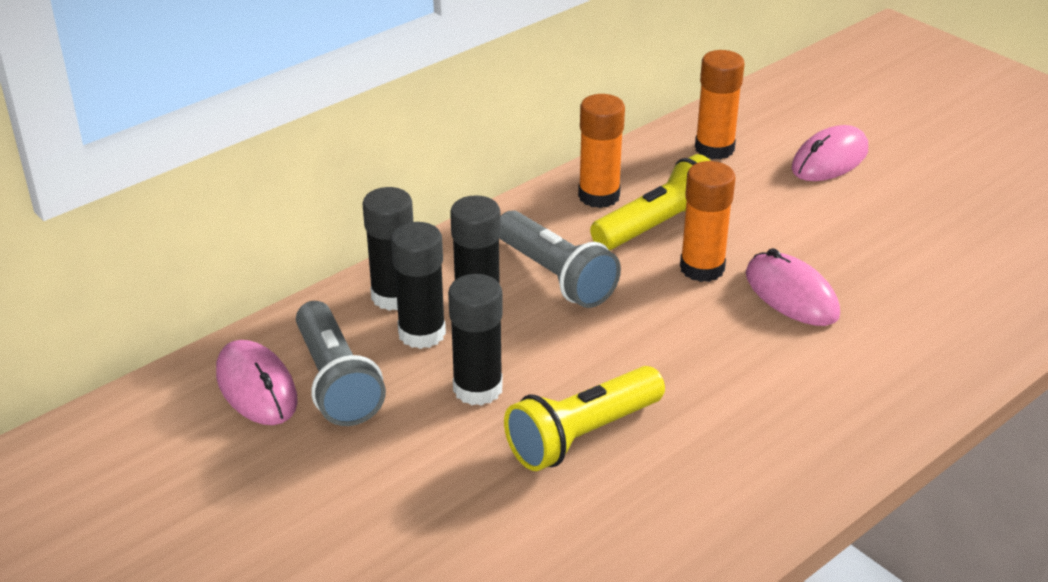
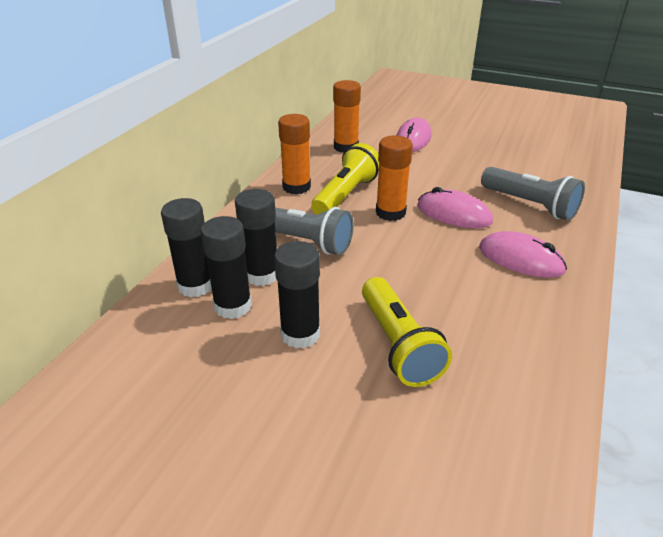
camera: 25 degrees left, 0 degrees up
pink mouse [216,340,298,425] -> pink mouse moved to [479,231,567,278]
grey flashlight [296,301,386,426] -> grey flashlight moved to [481,167,585,221]
yellow flashlight [504,366,665,471] -> yellow flashlight turned 45 degrees counterclockwise [362,277,452,387]

